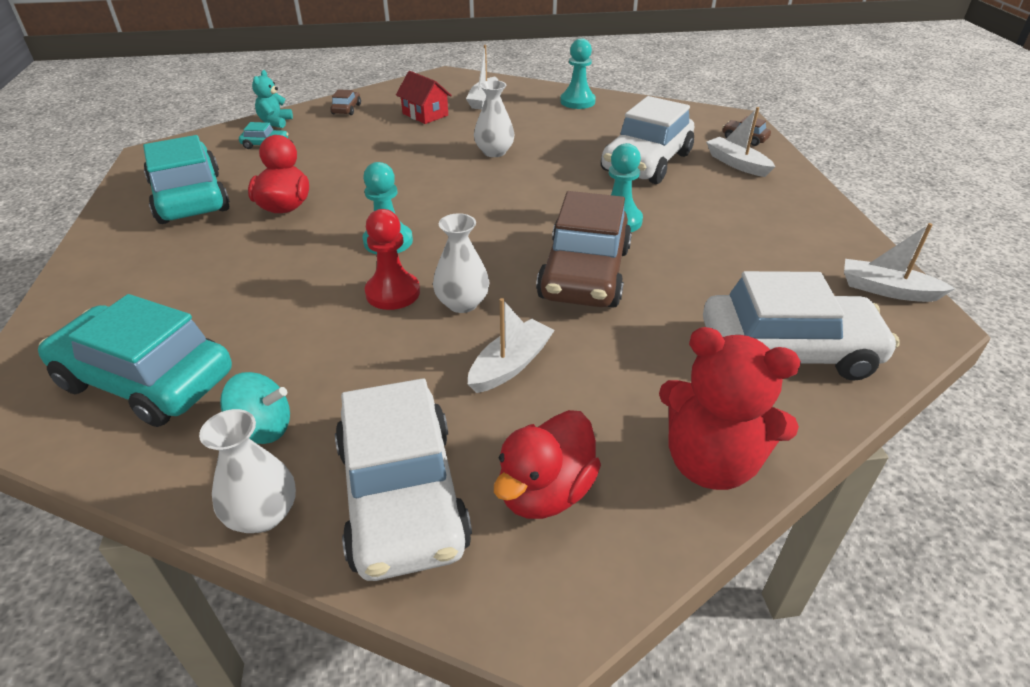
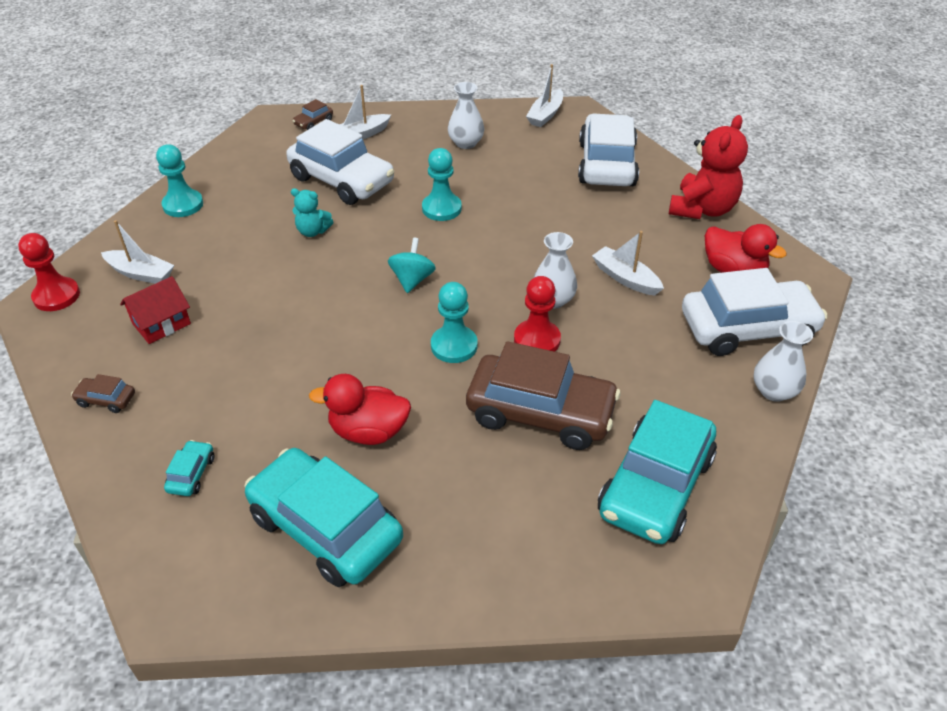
camera: 85 degrees left, 5 degrees up
turquoise car [143,135,230,224] -> turquoise car turned 60 degrees clockwise [245,448,403,587]
turquoise spinning top [220,372,290,444] -> turquoise spinning top moved to [388,238,436,293]
turquoise teddy bear [252,70,293,128] -> turquoise teddy bear moved to [291,188,333,237]
white vase [474,80,515,157] -> white vase moved to [448,82,484,149]
brown car [536,191,632,308] -> brown car moved to [466,341,620,450]
none -> red pawn [18,233,80,311]

